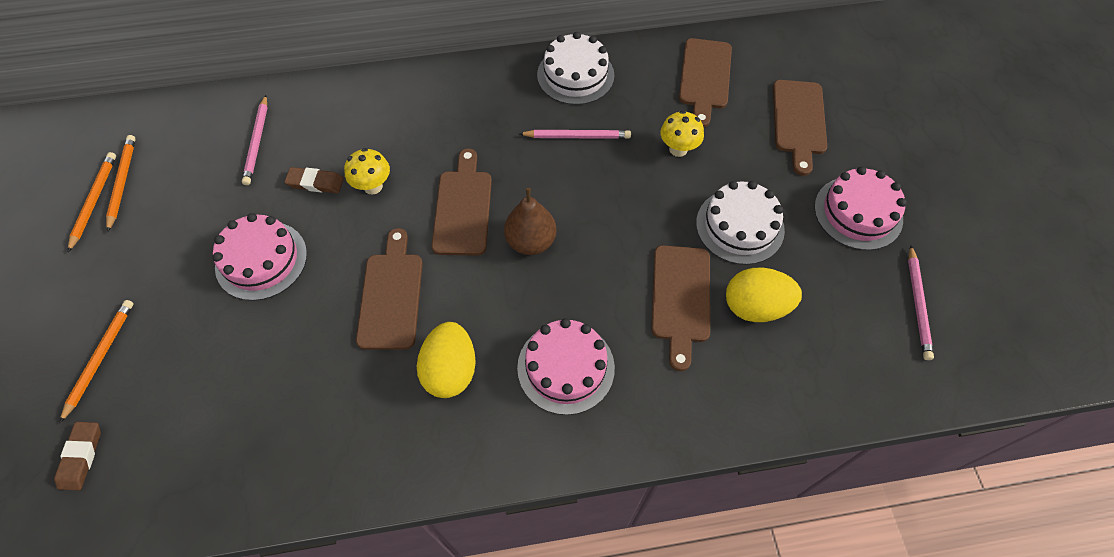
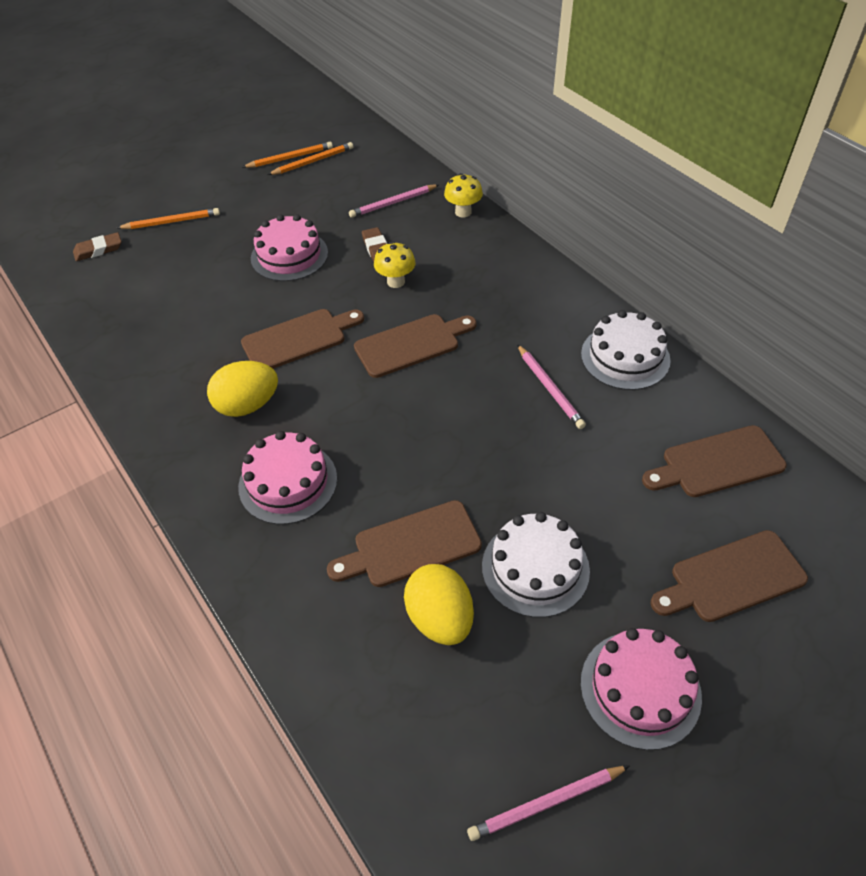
camera: 65 degrees right, 10 degrees down
brown pear [504,188,557,255] -> none
yellow mushroom [660,110,704,157] -> yellow mushroom moved to [444,173,483,217]

